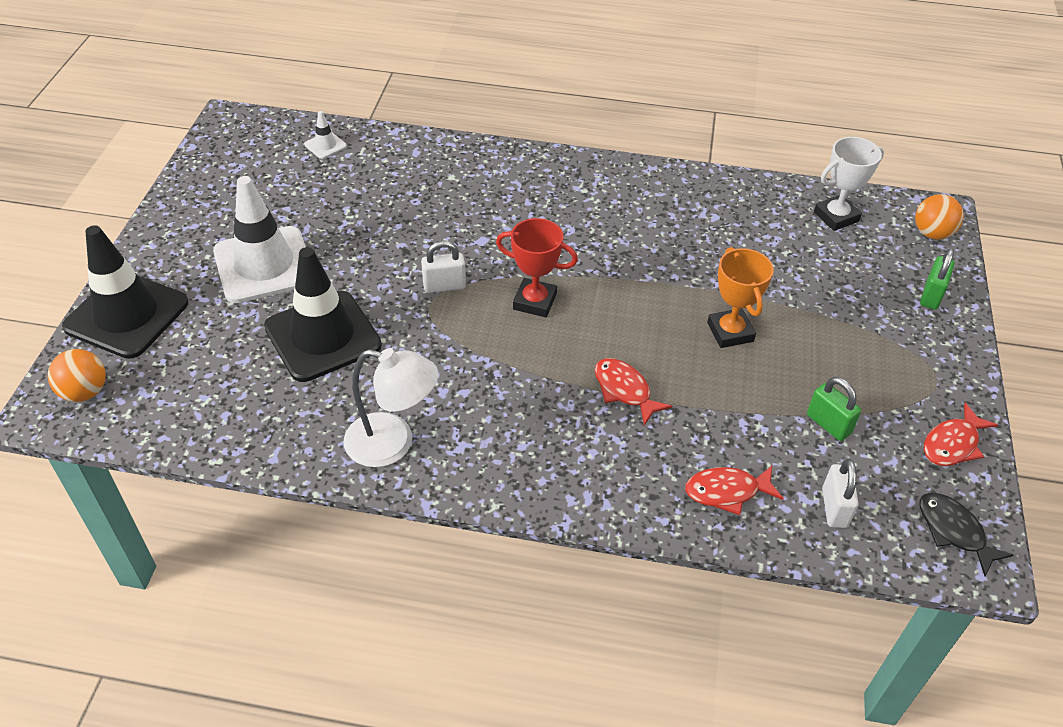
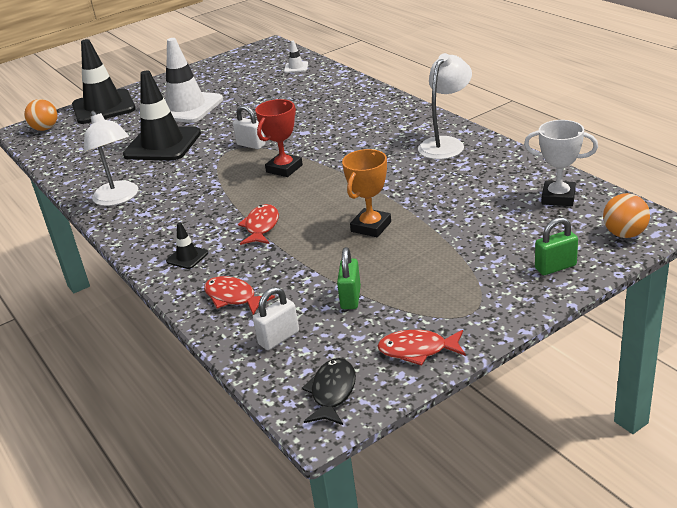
camera: 50 degrees right, 15 degrees down
red trophy [496,218,578,317] -> red trophy turned 60 degrees clockwise [255,99,303,177]
none -> black traffic cone [166,223,209,269]
none -> white lamp [418,53,472,159]

